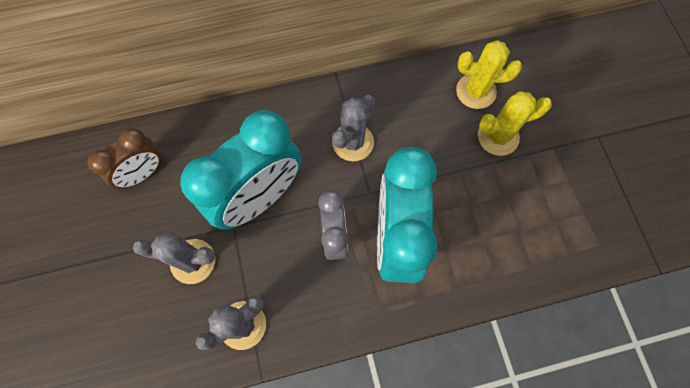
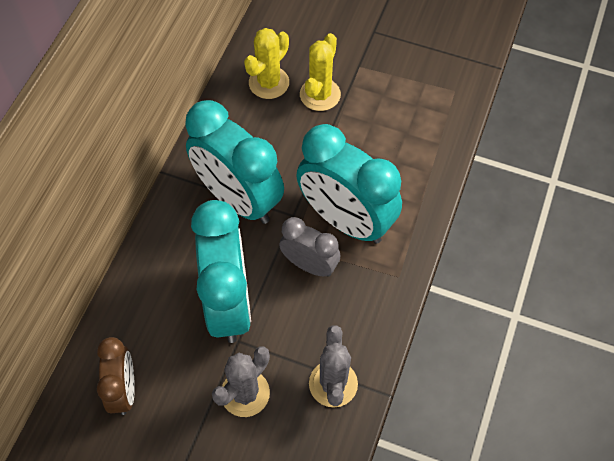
camera: 55 degrees left, 10 degrees down
grey cactus [332,95,375,161] -> turquoise clock [185,100,284,224]

